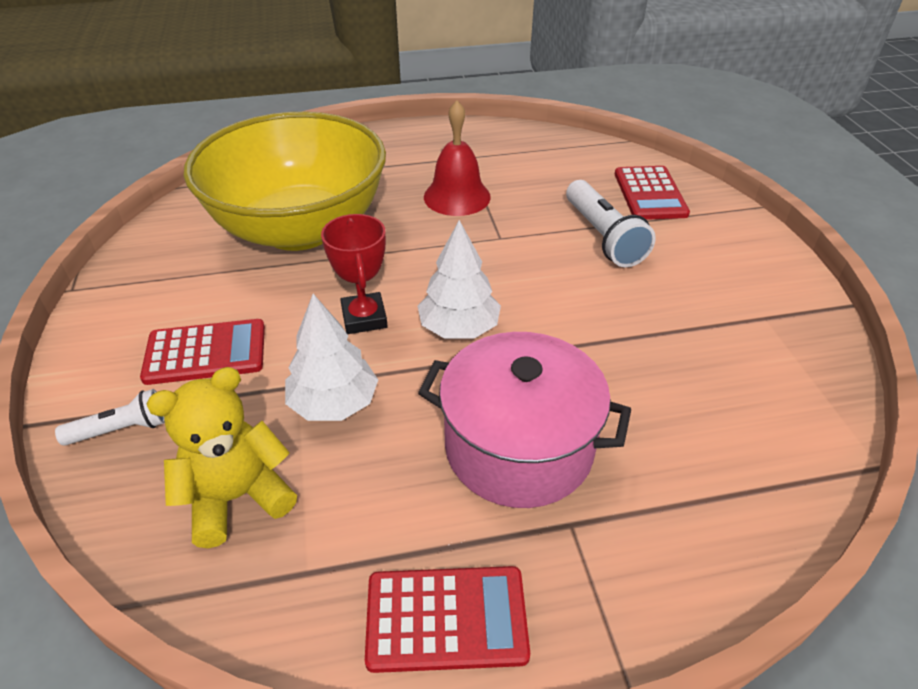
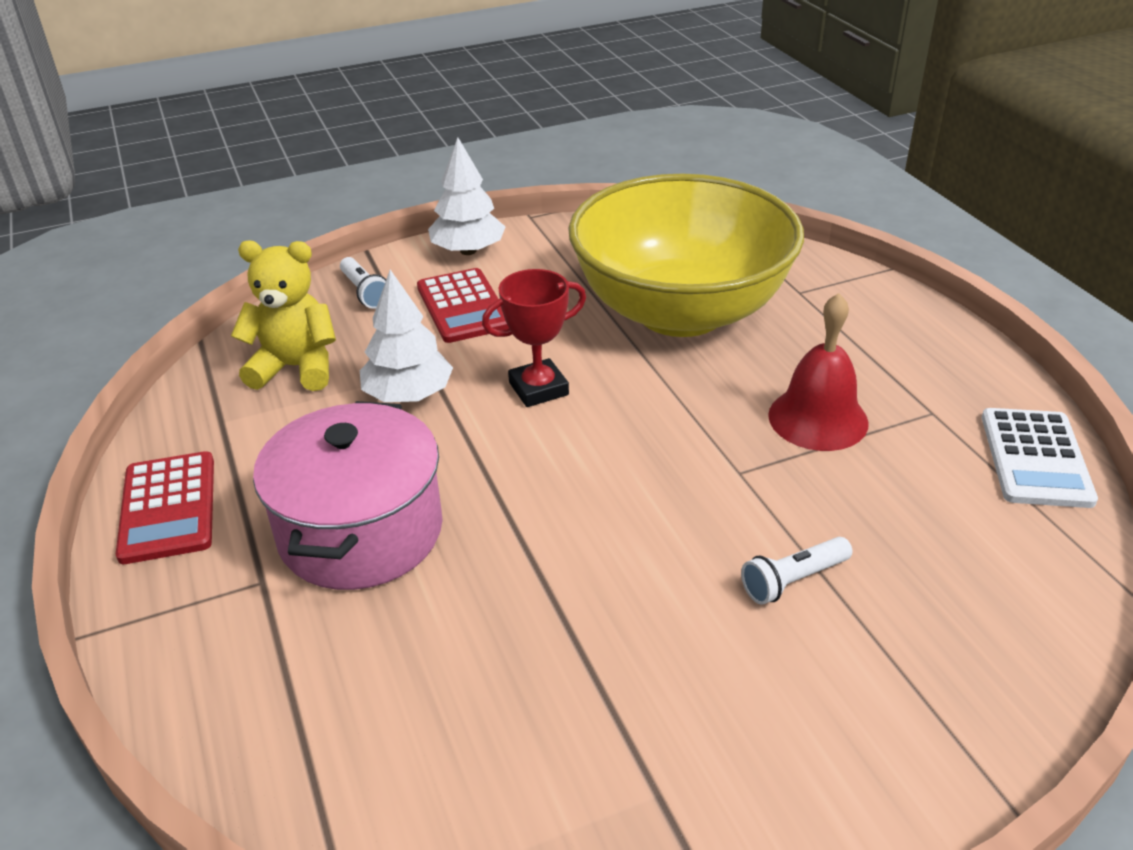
camera: 80 degrees right, 5 degrees down
yellow teddy bear [147,367,297,548] -> yellow teddy bear turned 45 degrees counterclockwise [231,241,336,391]
white tree [418,220,501,339] -> white tree moved to [428,137,505,255]
white flashlight [566,180,656,267] -> white flashlight [741,537,852,605], size x0.59
red calculator [615,166,690,220] -> none
none -> white calculator [982,408,1098,508]

